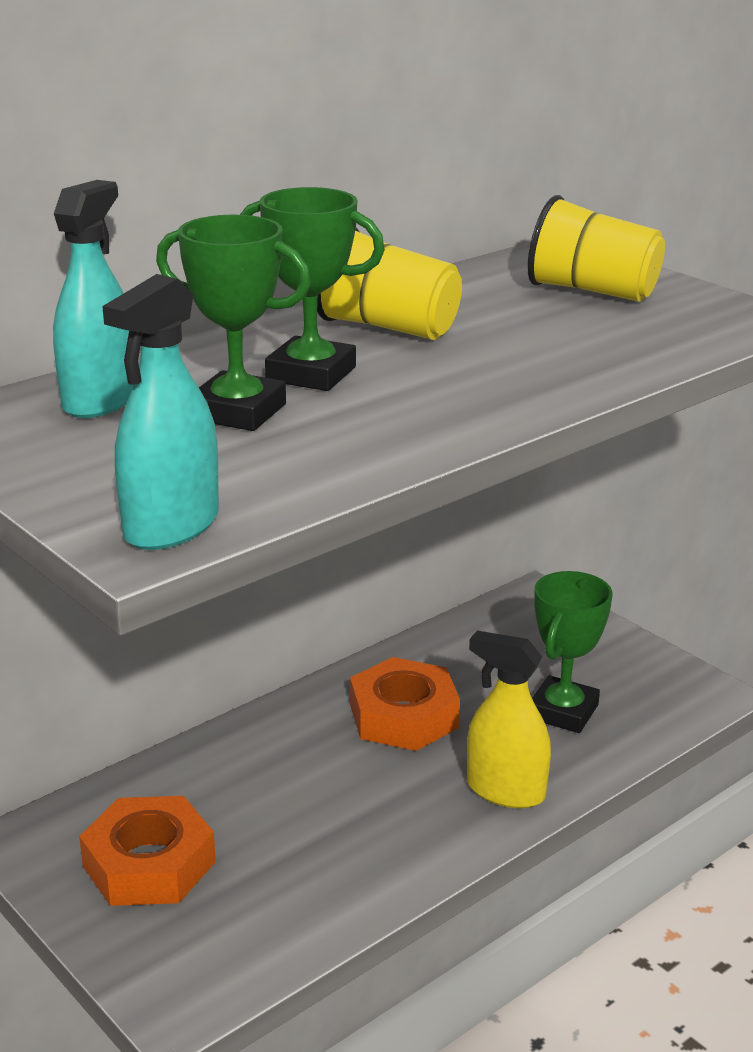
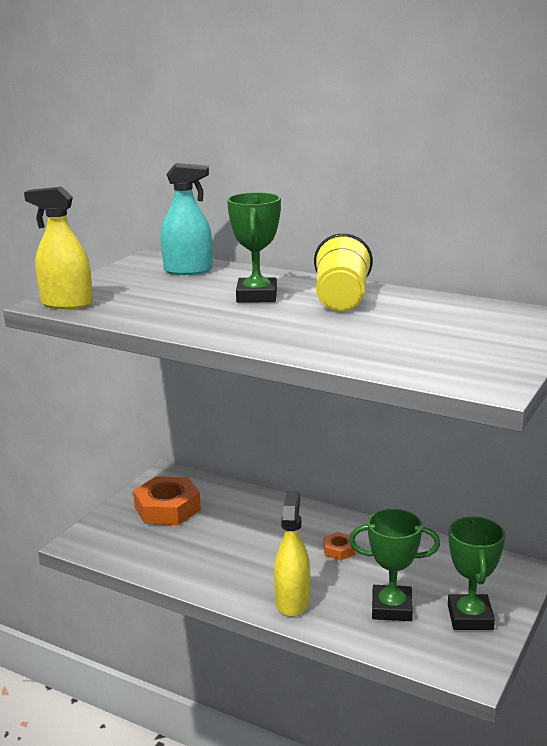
camera: 70 degrees right, 5 degrees down
turquoise spray bottle [103,274,219,550] -> yellow spray bottle [24,187,93,309]
green trophy [156,215,311,431] -> green trophy moved to [448,516,505,630]
orange nut [350,657,460,751] -> orange nut [323,532,356,560], size x0.48
yellow cup [527,195,665,302] -> none

